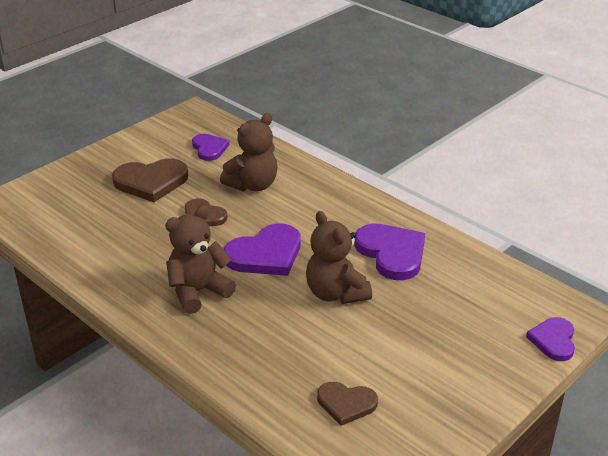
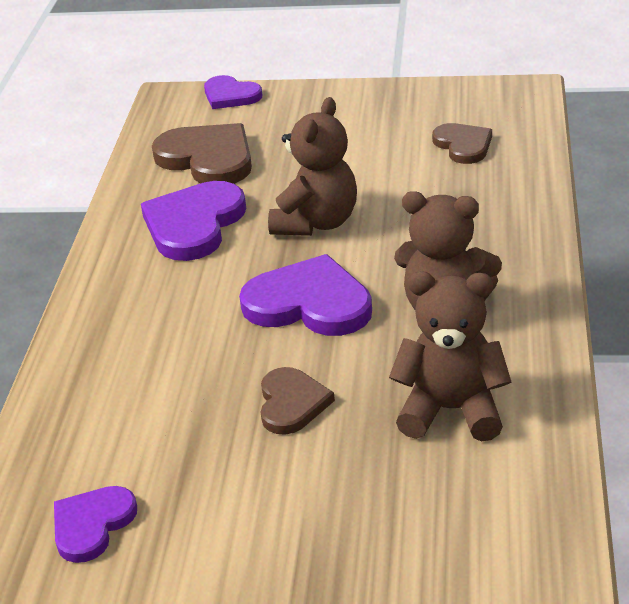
camera: 125 degrees left, 0 degrees up
brown heart [112,158,188,202] -> brown heart moved to [152,123,252,184]
brown teddy bear [220,113,278,192] -> brown teddy bear moved to [389,271,512,441]
purple heart [526,317,575,361] -> purple heart turned 60 degrees clockwise [204,75,262,109]

